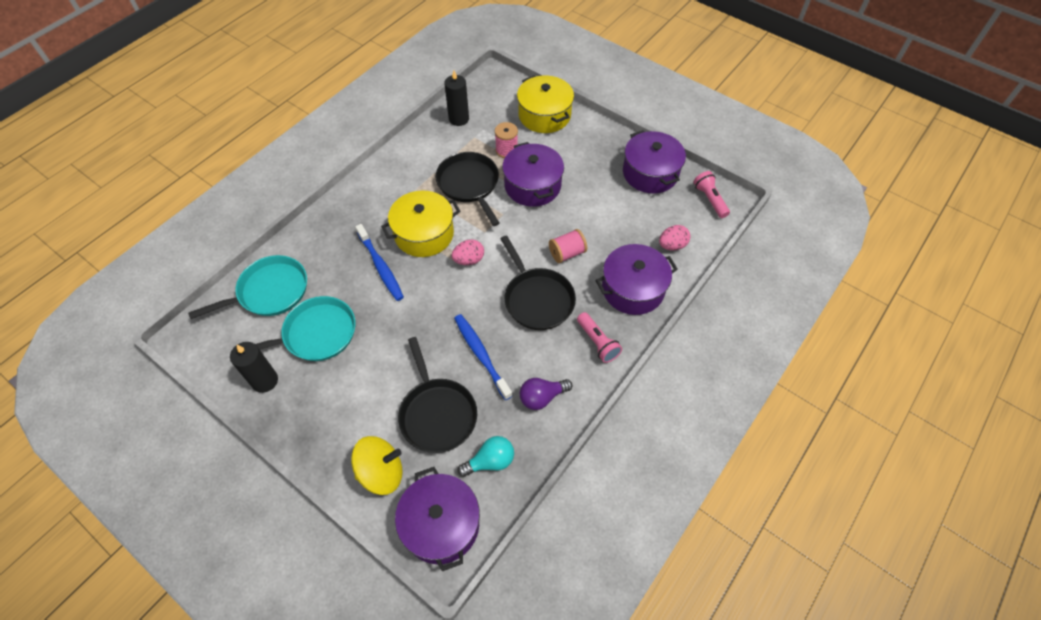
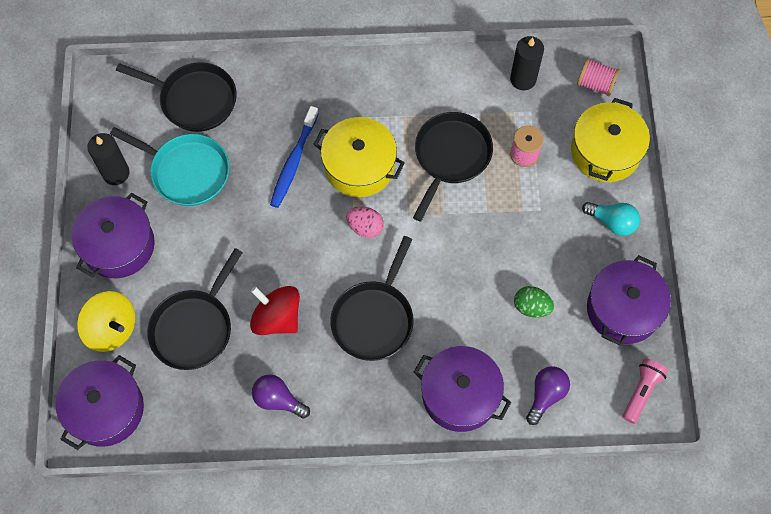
camera: 50 degrees right, 10 degrees up
turquoise pan [188,255,307,319] -> black pan [116,62,237,132]
blue toothbrush [454,314,512,400] -> red spinning top [250,286,300,335]
turquoise light bulb [457,436,514,477] -> turquoise light bulb moved to [582,202,640,236]
purple pot [502,142,564,207] -> purple pot moved to [72,193,155,278]
pink spool [549,229,587,263] -> pink spool moved to [577,58,620,96]
pink flashlight [577,312,622,363] -> none
pink egg [659,225,690,251] -> purple light bulb [526,366,570,425]
none -> green egg [514,286,554,318]

